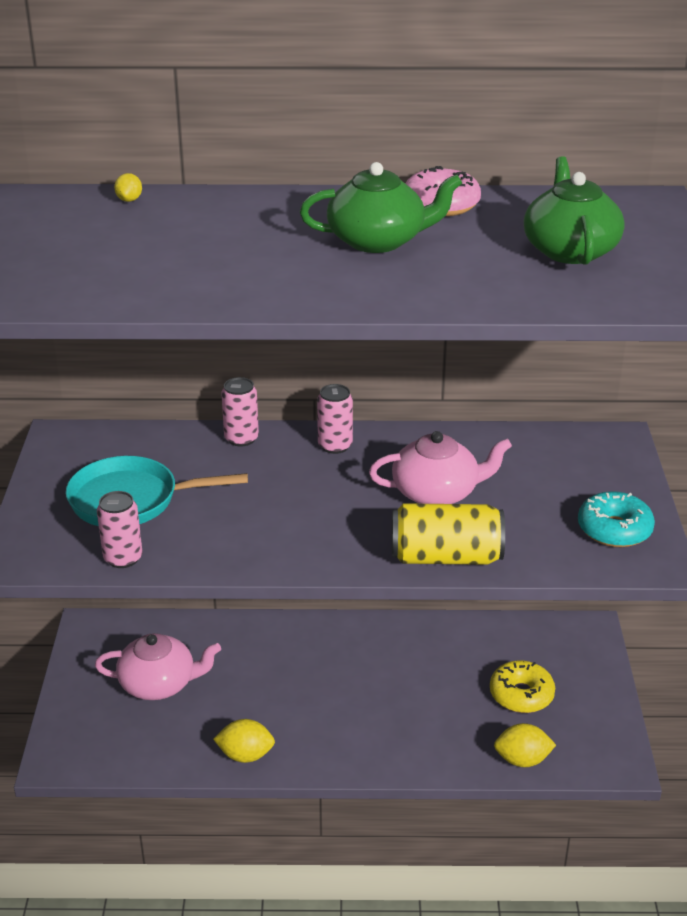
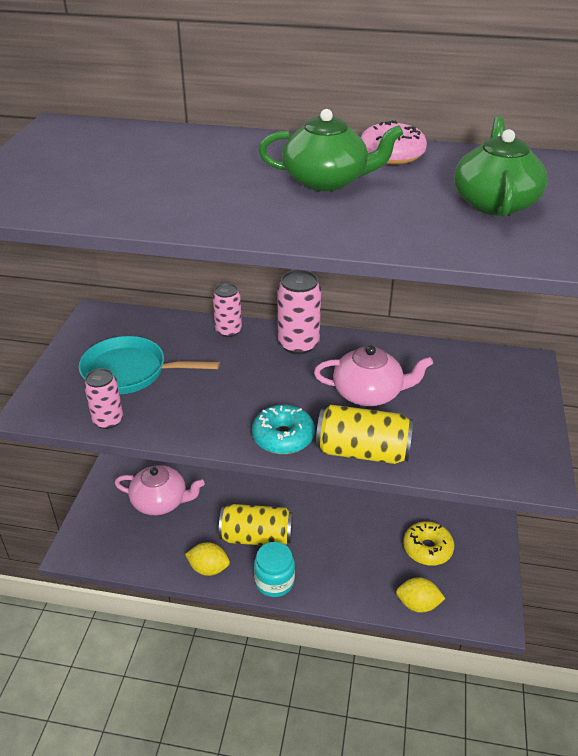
camera: 10 degrees right, 5 degrees up
yellow lemon [114,173,142,202] -> none
pink can [317,384,353,454] -> pink can [277,270,321,354], size x1.52
turquoise donut [578,491,655,547] -> turquoise donut moved to [252,405,315,454]
none -> yellow can [219,504,293,546]
none -> turquoise jar [254,542,295,597]

